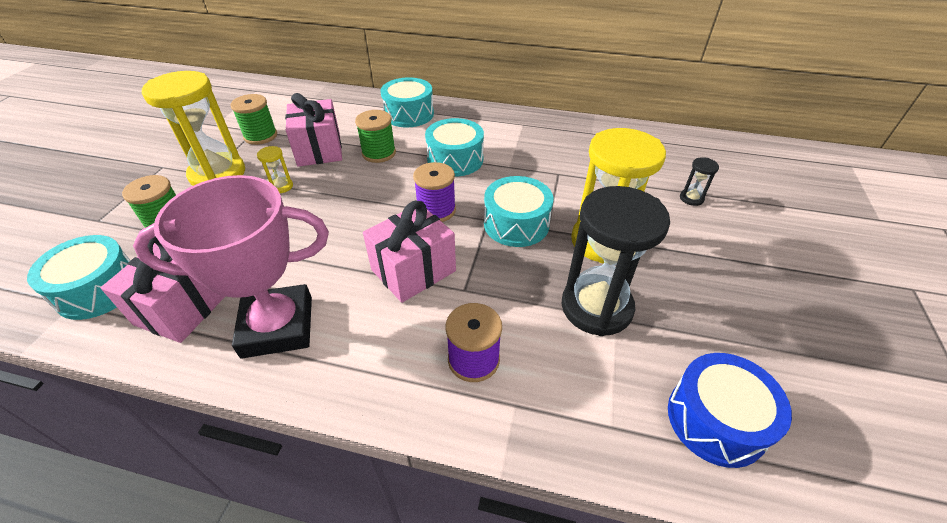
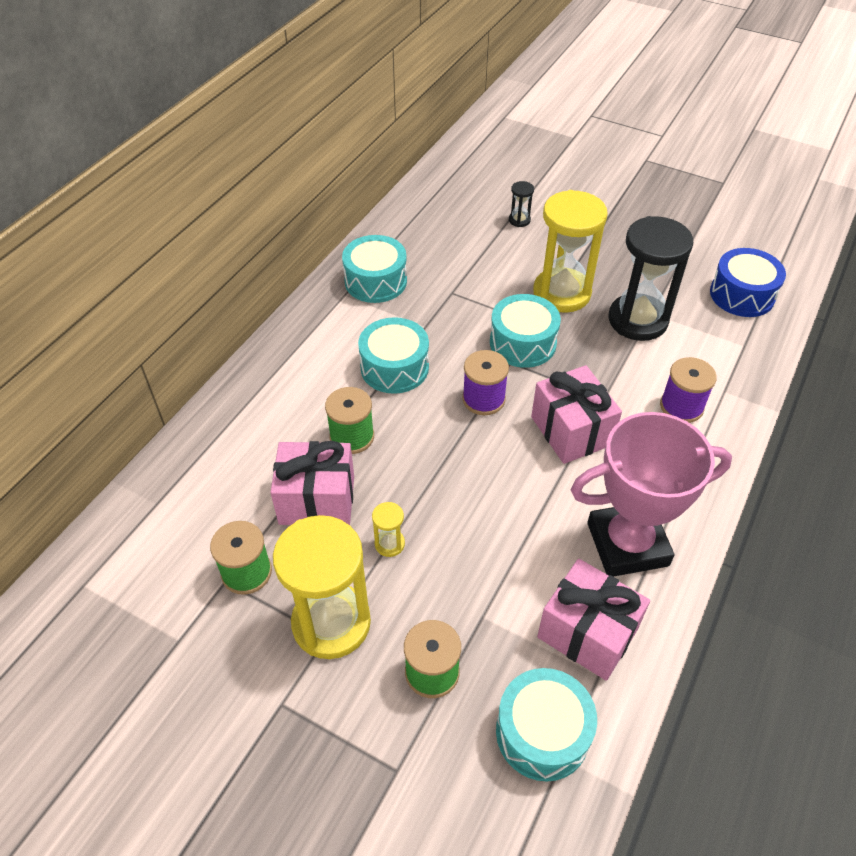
camera: 75 degrees left, 5 degrees up
pink trophy [133,175,329,359] -> pink trophy turned 75 degrees clockwise [571,412,732,577]
turquoise drum [380,77,434,127] -> turquoise drum moved to [342,235,407,303]

